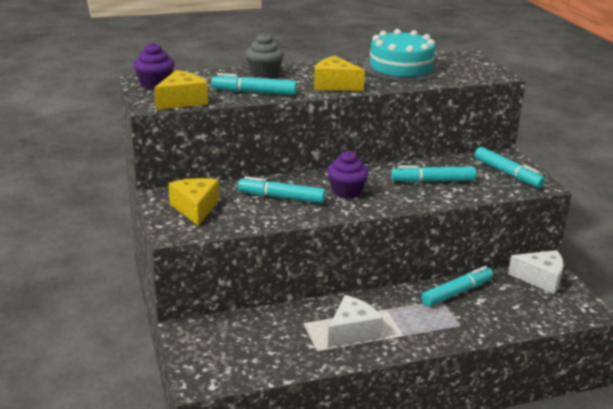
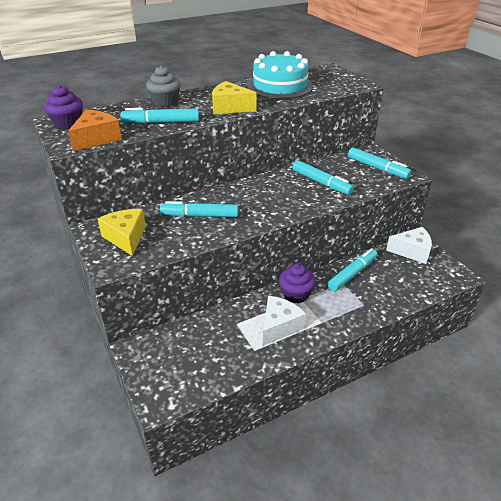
camera: 10 degrees left, 10 degrees up
yellow cheese [154,70,208,110] -> orange cheese [68,110,122,151]
purple cupcake [327,151,369,198] -> purple cupcake moved to [279,264,316,303]
turquoise marker [391,165,476,182] -> turquoise marker turned 120 degrees counterclockwise [292,160,354,195]

